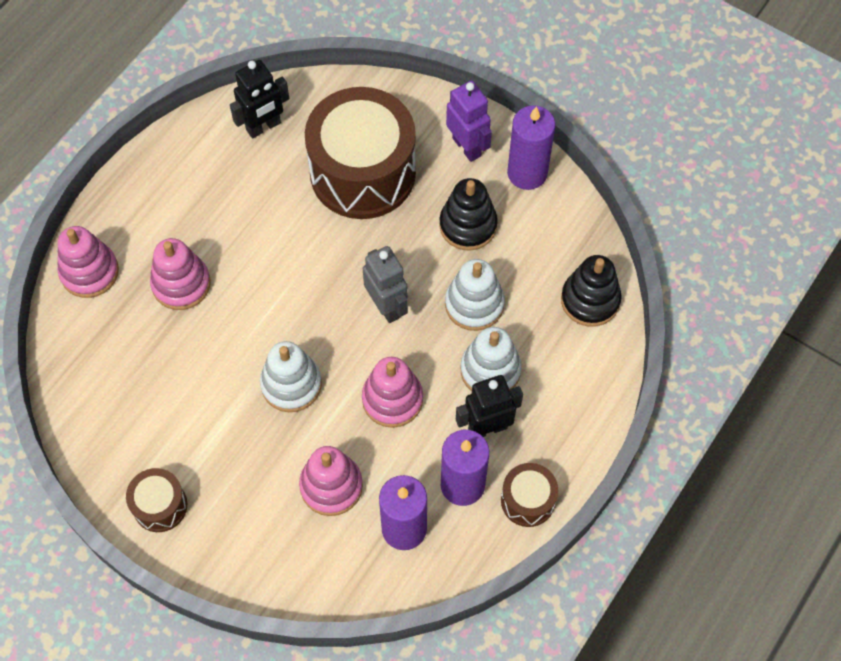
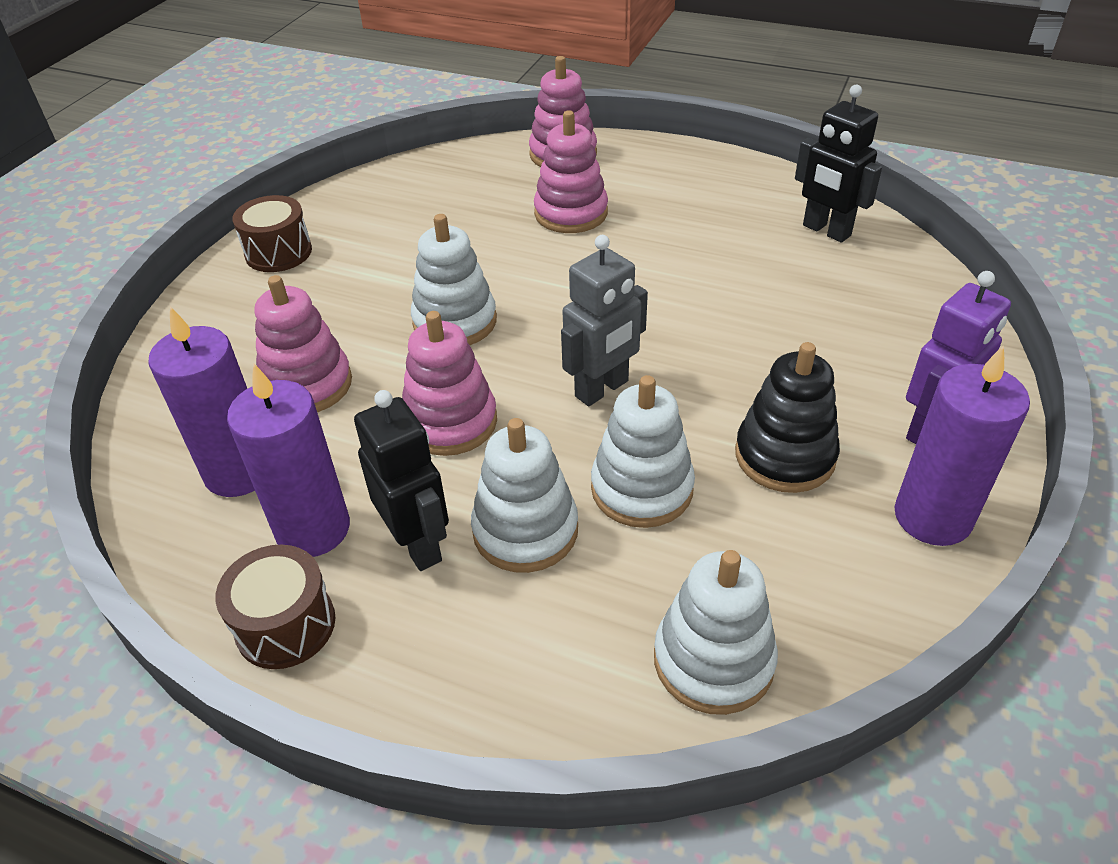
camera: 80 degrees right, 20 degrees down
brown drum [305,87,416,219] -> none
black stacking toy [561,255,622,327] -> white stacking toy [654,550,778,715]

